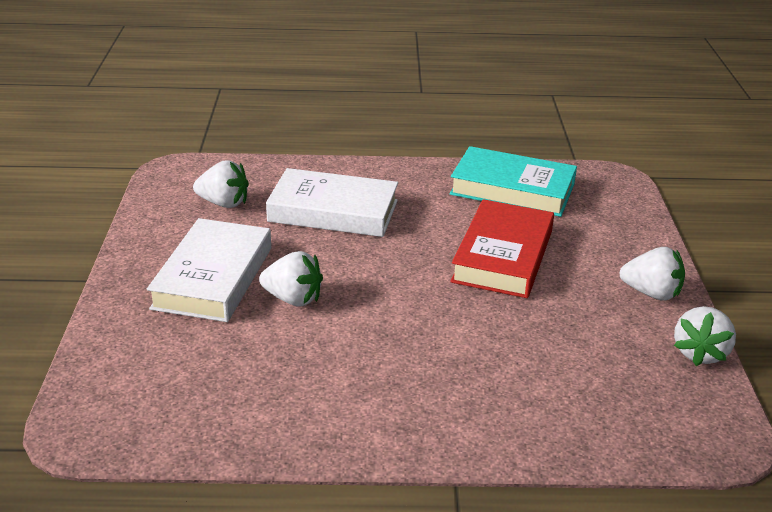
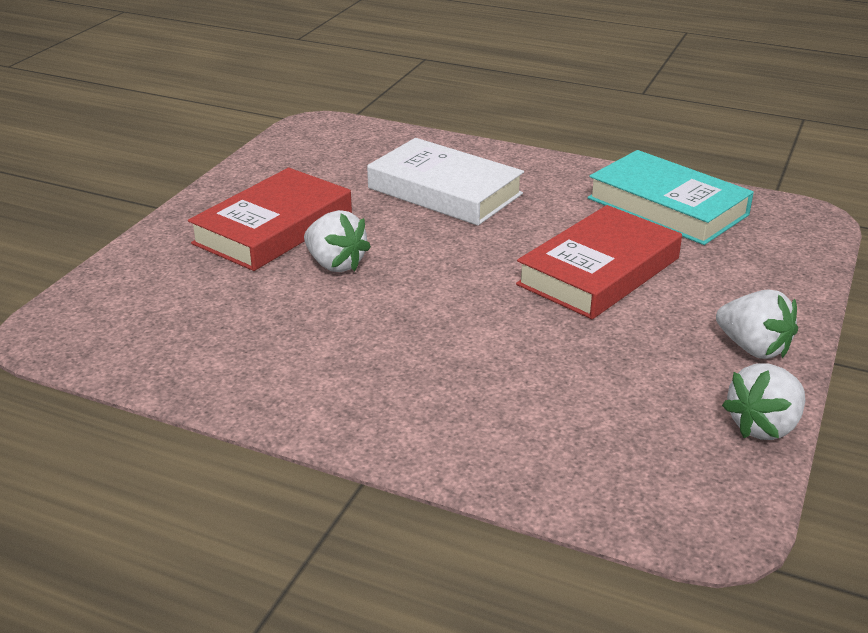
camera: 25 degrees right, 0 degrees up
white book [147,218,271,322] -> red book [188,168,352,271]
white strawberry [193,160,249,208] -> none

